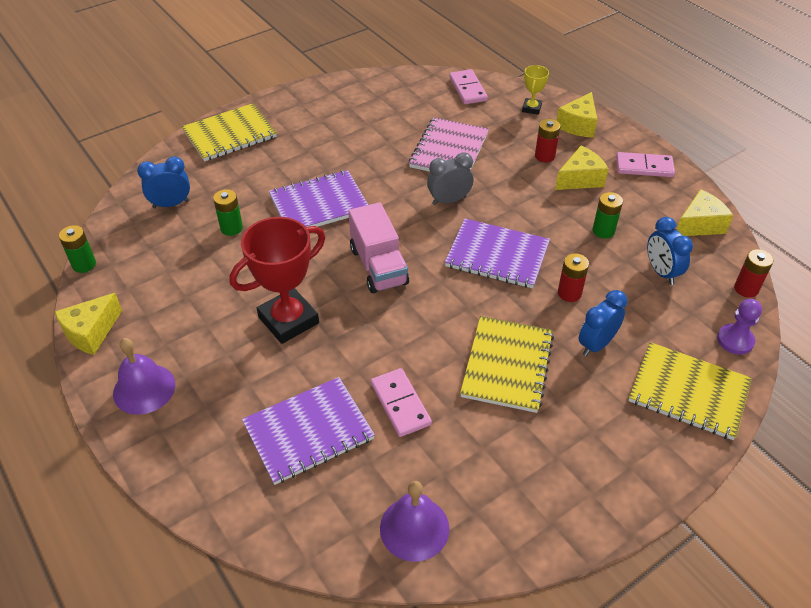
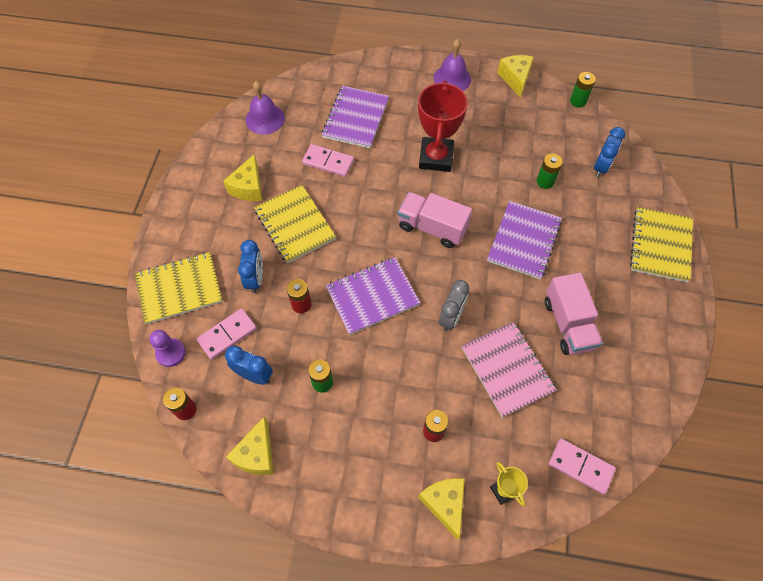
camera: 135 degrees right, 15 degrees up
yellow cheese [555,146,609,190] -> yellow cheese moved to [223,154,262,201]
pink domino [616,152,675,177] -> pink domino moved to [196,308,257,360]
none -> pink truck [545,273,603,355]

